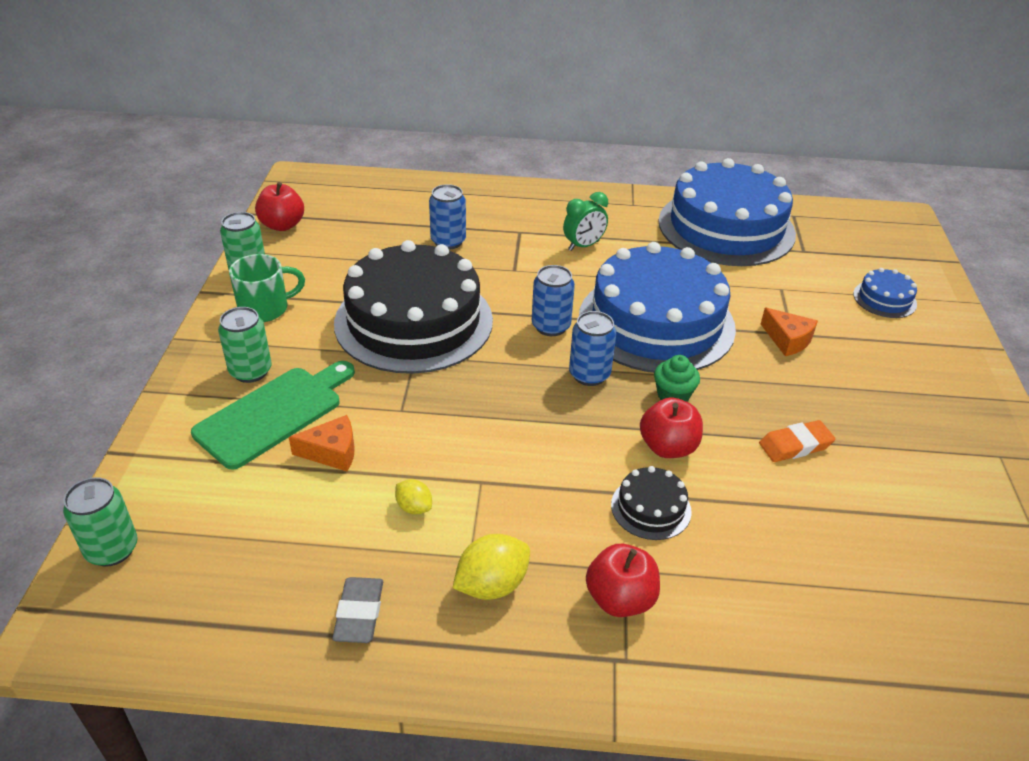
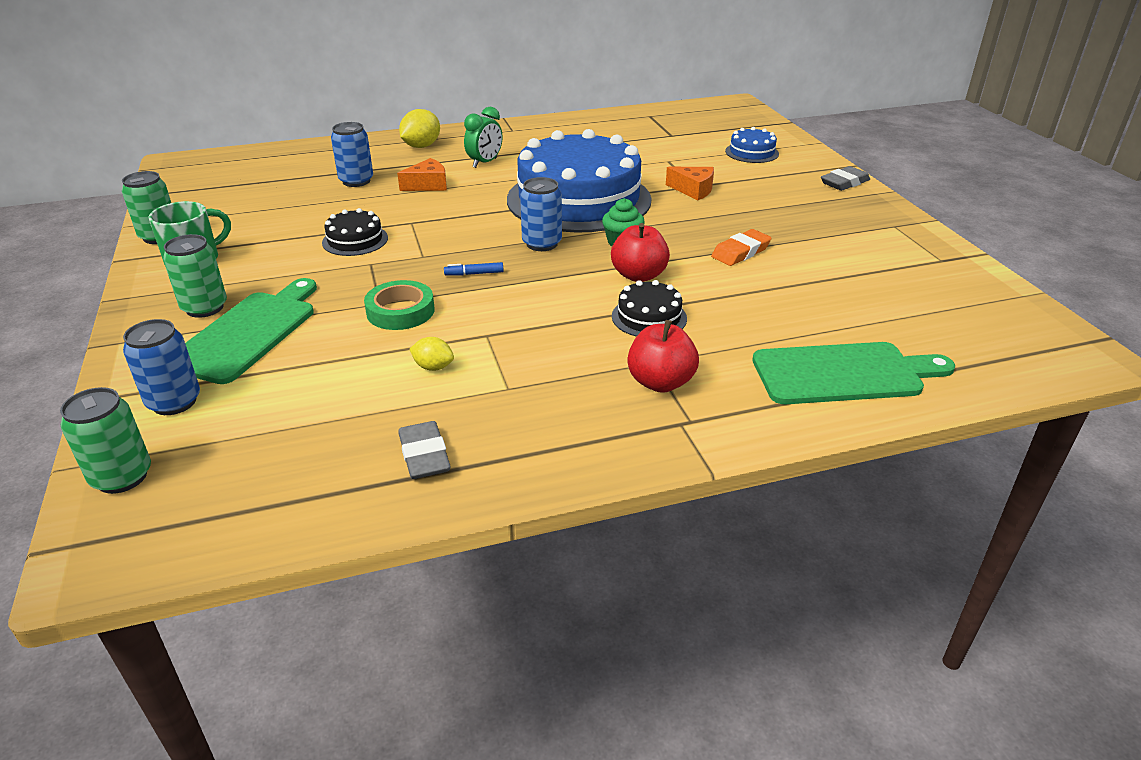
camera: 20 degrees left, 5 degrees down
red apple [255,182,304,231] -> none
orange cheese [289,415,355,471] -> orange cheese moved to [397,158,447,191]
black cake [334,240,493,374] -> black cake [322,208,388,256], size x0.41
yellow lemon [453,534,530,600] -> yellow lemon moved to [399,109,440,148]
blue can [532,265,575,336] -> blue can moved to [123,319,200,415]
blue cake [658,158,796,266] -> none
none -> green tape [364,280,435,330]
none -> blue marker [444,262,504,276]
none -> green cutting board [752,342,955,404]
none -> grey eraser [821,166,870,191]

